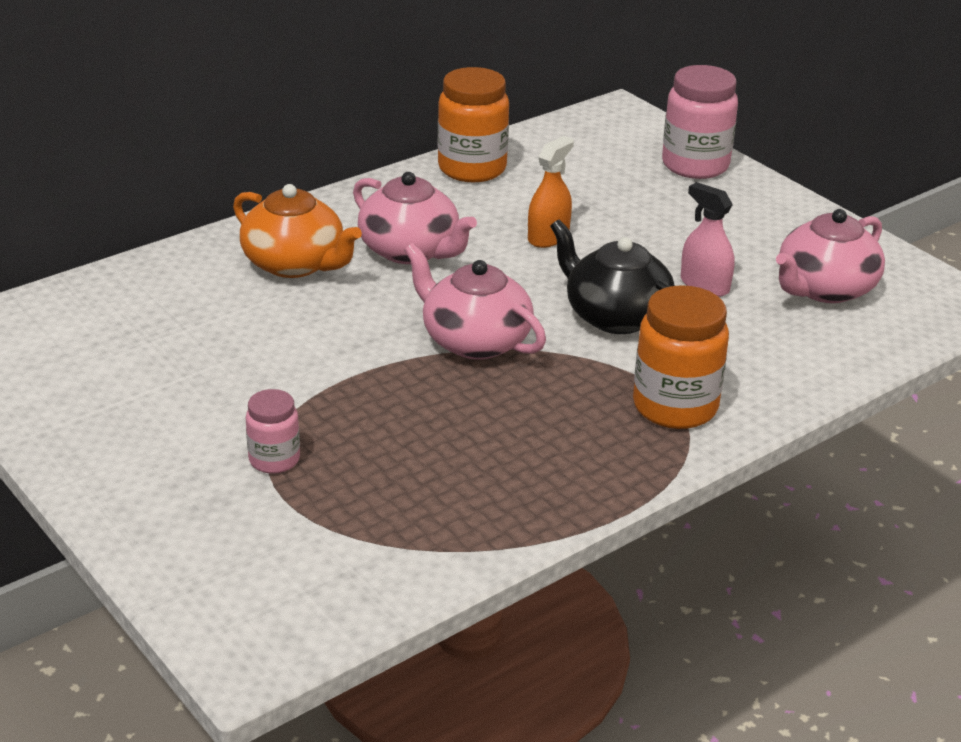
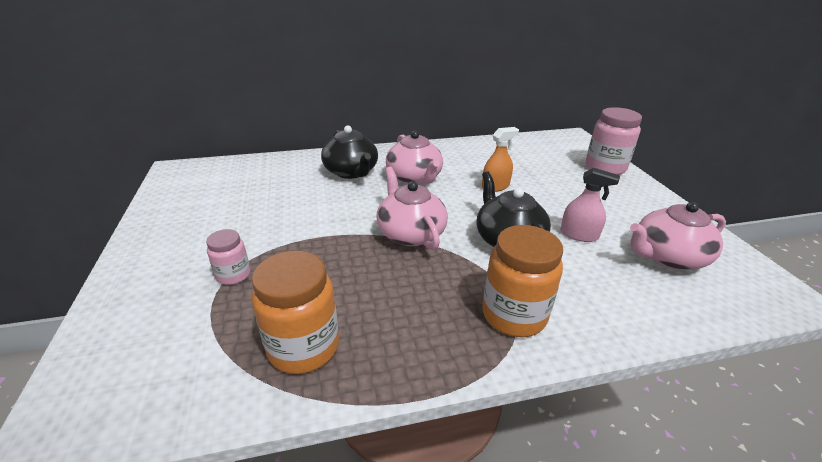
camera: 25 degrees right, 0 degrees up
orange teapot [233,184,362,278] -> black teapot [321,125,378,179]
orange jar [438,67,509,182] -> orange jar moved to [252,251,339,374]
pink spray bottle [681,182,735,297] -> pink spray bottle turned 135 degrees clockwise [561,168,620,242]

